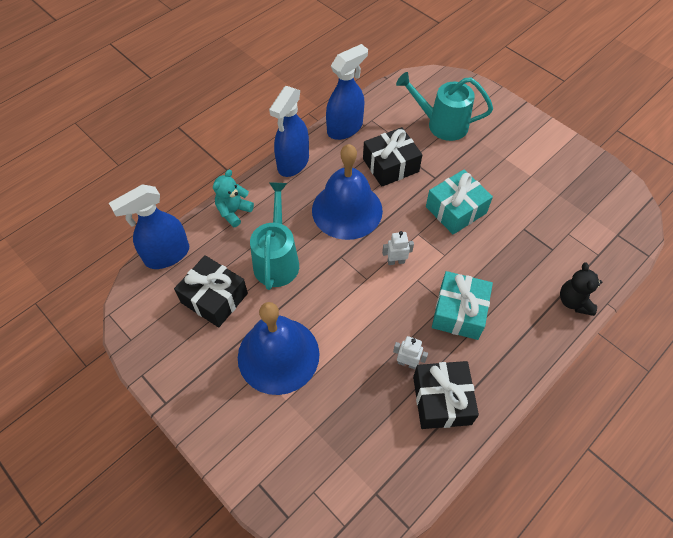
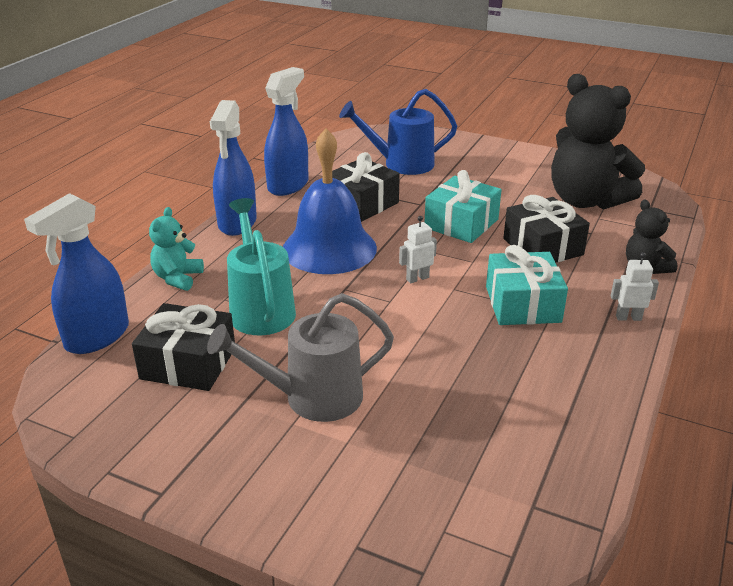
camera: 20 degrees left, 25 degrees down
blue bell [238,302,320,395] -> grey watering can [207,293,394,422]
white robot [393,336,428,370] -> white robot moved to [611,252,659,321]
turquoise watering can [396,72,493,141] -> blue watering can [339,89,457,175]
black gift [413,361,479,429] -> black gift moved to [503,195,590,263]
none -> black teddy bear [551,74,645,209]

